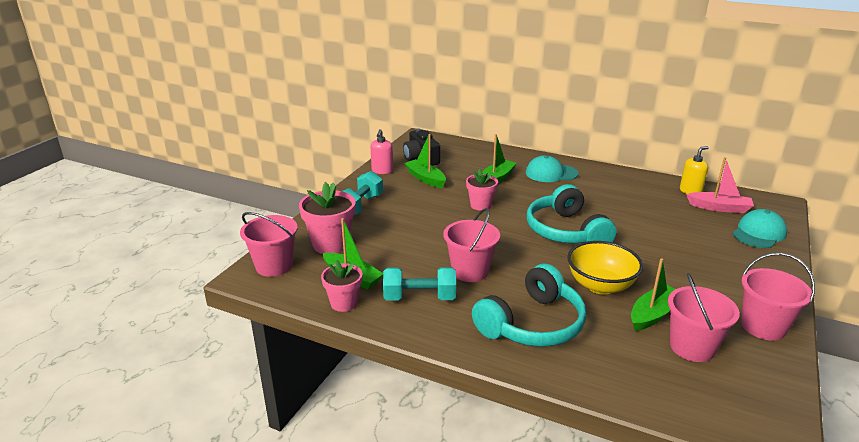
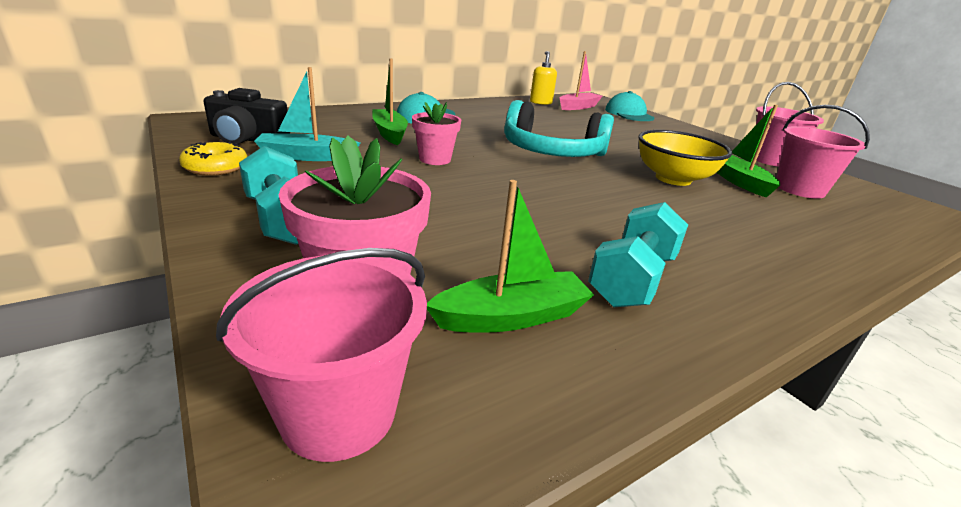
camera: 60 degrees left, 0 degrees up
pink flower pot [321,260,362,312] -> none
pink soap dispenser [371,129,393,174] -> yellow donut [179,142,247,176]
green boat [404,134,446,188] -> turquoise boat [254,67,360,161]
pink bucket [443,208,500,282] -> none
turquoise headphones [472,264,586,347] -> none

